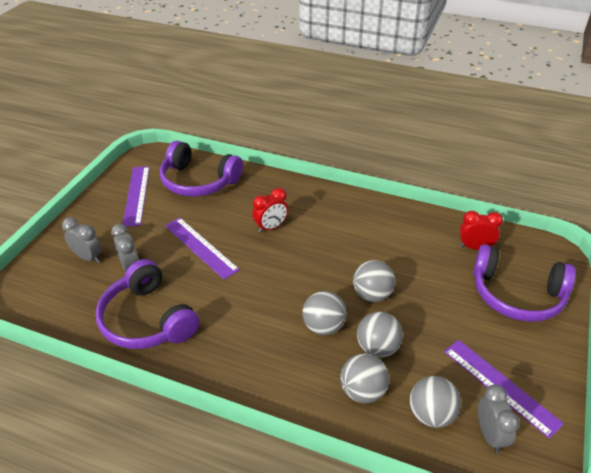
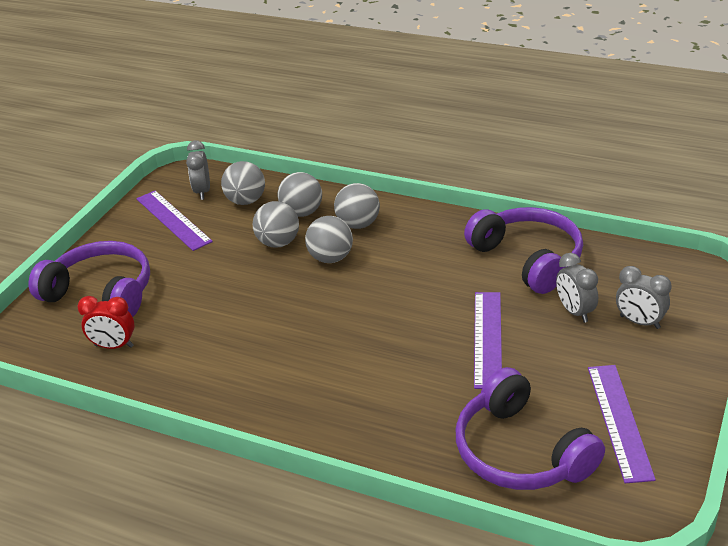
camera: 175 degrees left, 5 degrees down
purple headphones [160,141,243,196] -> purple headphones turned 150 degrees counterclockwise [456,367,605,490]
purple ruler [165,218,240,280] -> purple ruler turned 45 degrees clockwise [474,292,502,389]
red clock [252,188,288,233] -> none
grey ball [353,260,395,302] -> grey ball moved to [334,183,380,229]

